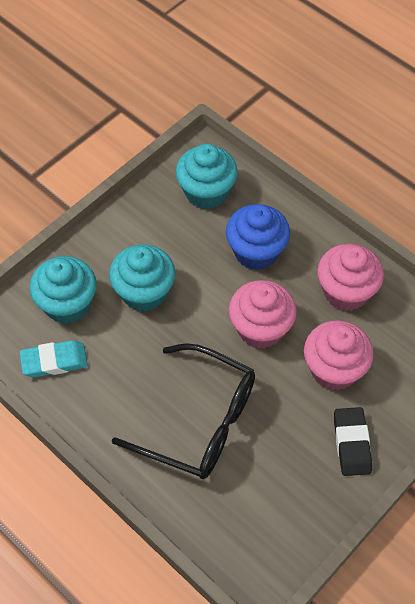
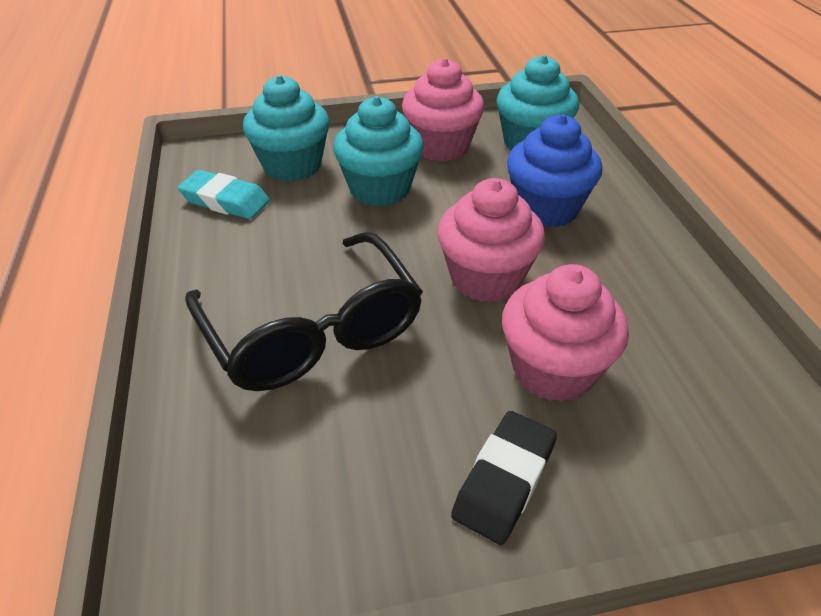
camera: 35 degrees right, 15 degrees down
pink cupcake [317,244,384,311] -> pink cupcake moved to [402,58,484,161]

